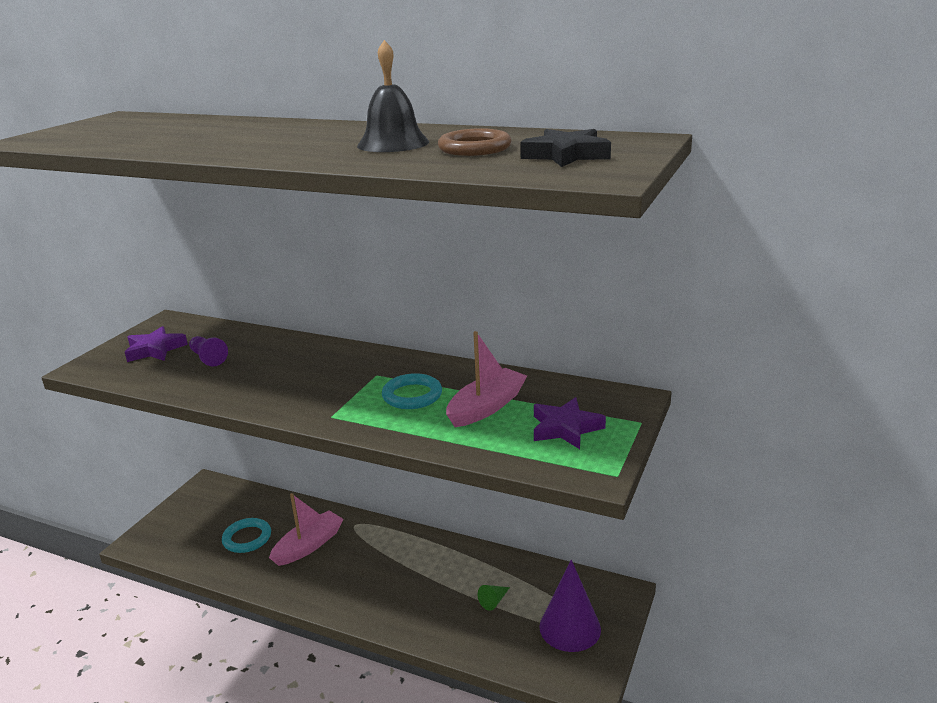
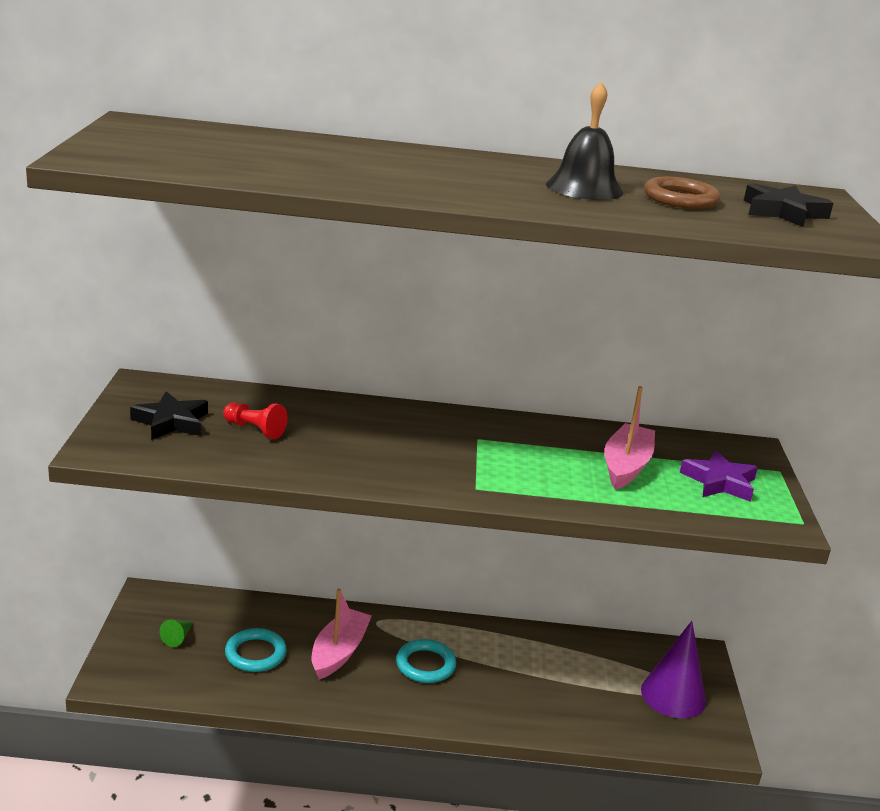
camera: 25 degrees left, 0 degrees up
purple star [125,326,188,362] -> black star [130,391,208,440]
purple pawn [189,336,228,367] -> red pawn [223,402,288,439]
turquoise ring [382,373,442,409] -> turquoise ring moved to [396,639,456,683]
green cone [478,585,510,611] -> green cone moved to [160,620,193,647]

